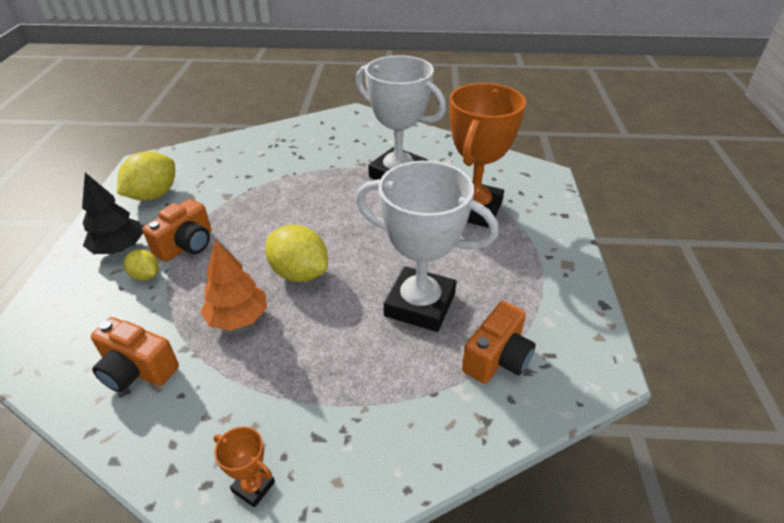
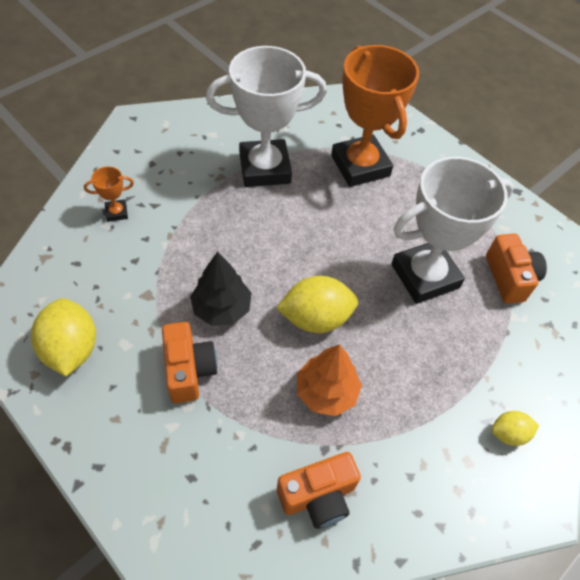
camera: 50 degrees left, 15 degrees up
black tree [82,173,143,254] -> black tree moved to [190,252,251,326]
yellow lemon [124,249,159,281] -> yellow lemon moved to [492,411,539,446]
orange trophy [214,427,275,508] -> orange trophy moved to [84,166,134,222]

